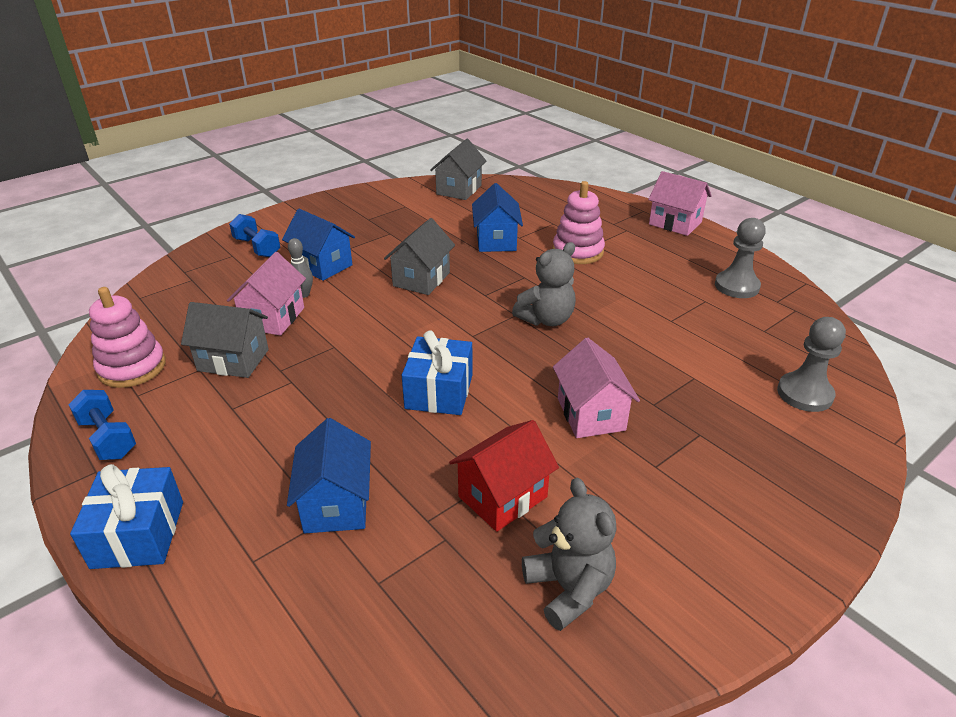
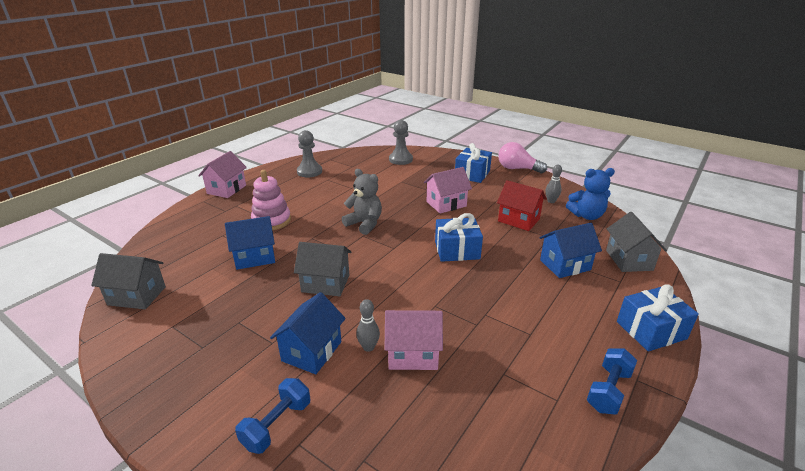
camera: 105 degrees left, 5 degrees down
pink stacking toy [89,287,166,388] -> none
grey house [181,302,269,378] -> grey house moved to [606,212,667,272]
grey teddy bear [522,478,616,631] -> grey bowling pin [546,165,562,203]
none -> blue gift [455,143,492,183]
none -> pink light bulb [498,142,547,173]
none -> blue teddy bear [566,168,615,220]

